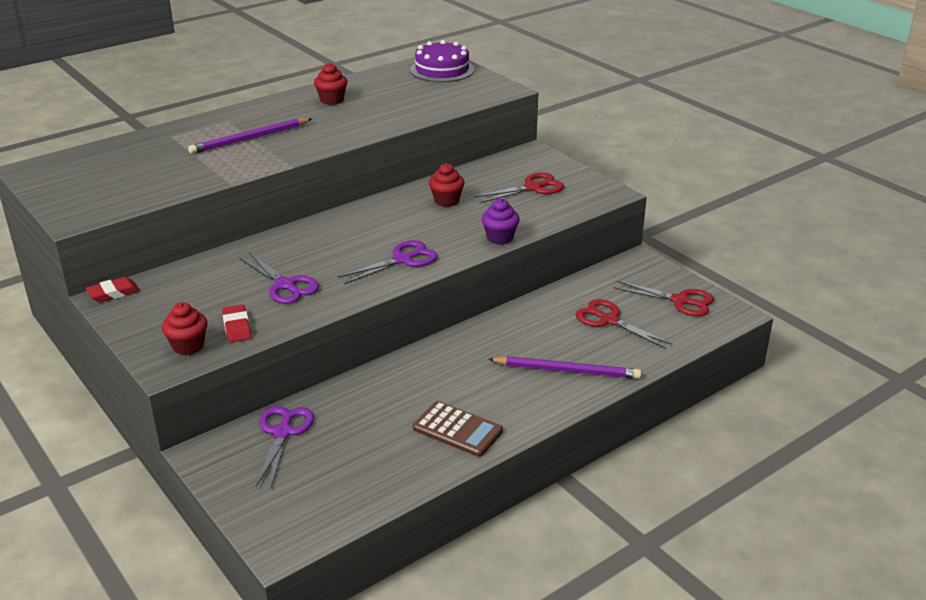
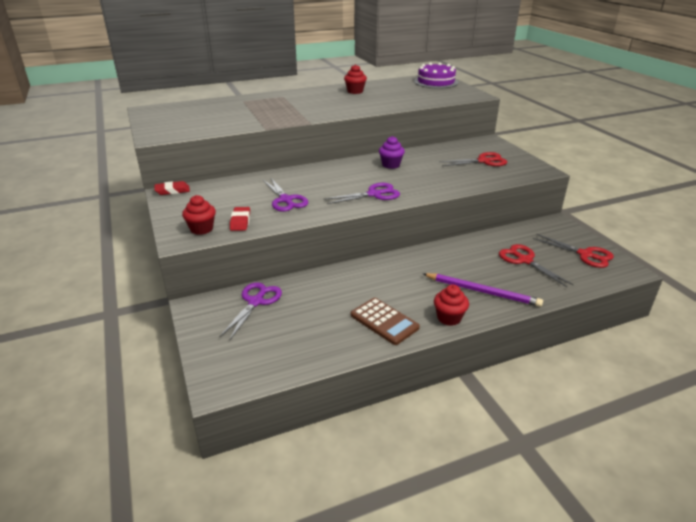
camera: 15 degrees right, 0 degrees up
purple pencil [188,118,312,154] -> none
red cupcake [429,163,465,207] -> red cupcake moved to [434,285,469,326]
purple cupcake [482,199,520,245] -> purple cupcake moved to [379,136,405,169]

